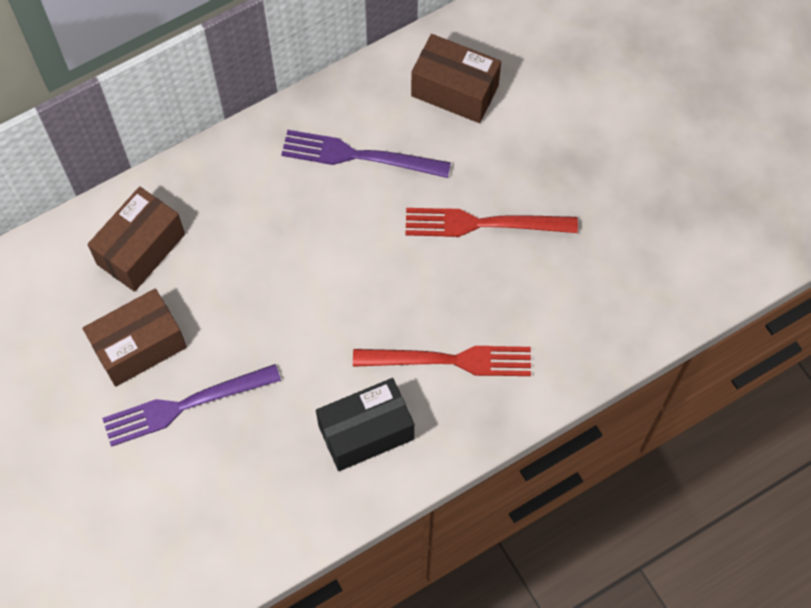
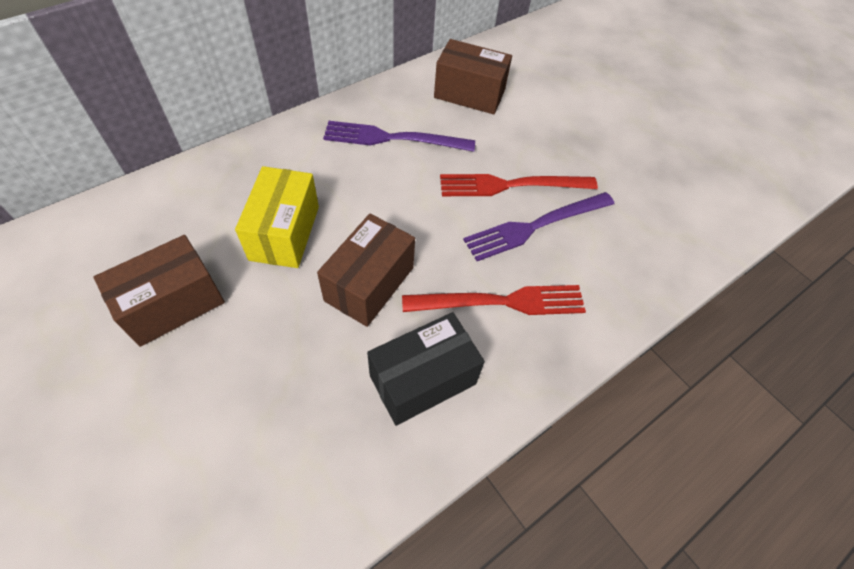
camera: 10 degrees left, 10 degrees down
brown box [87,186,185,292] -> brown box moved to [317,213,415,327]
purple fork [102,364,281,447] -> purple fork moved to [463,192,614,261]
none -> yellow box [235,166,319,268]

